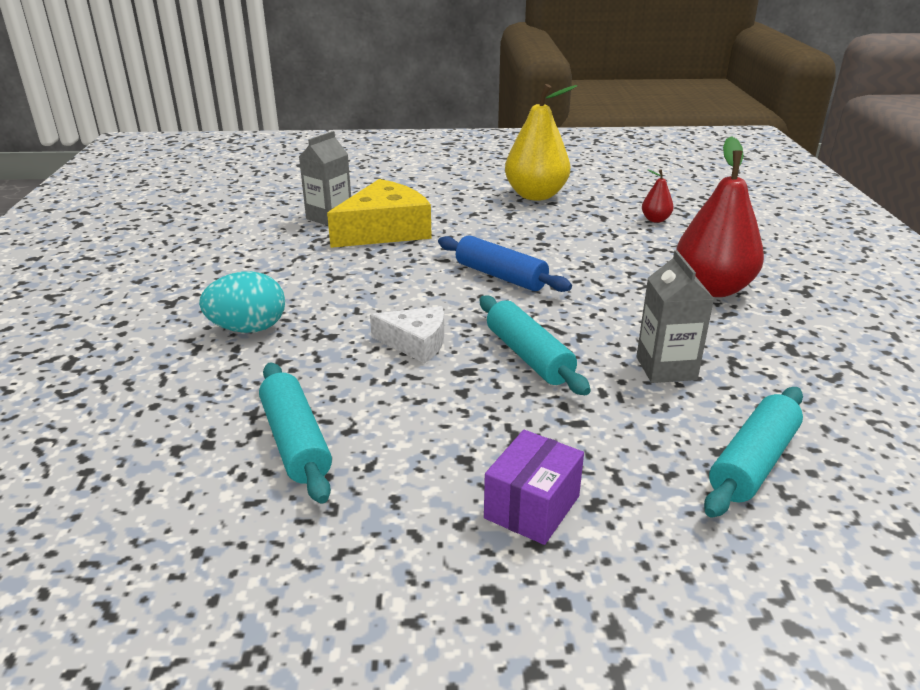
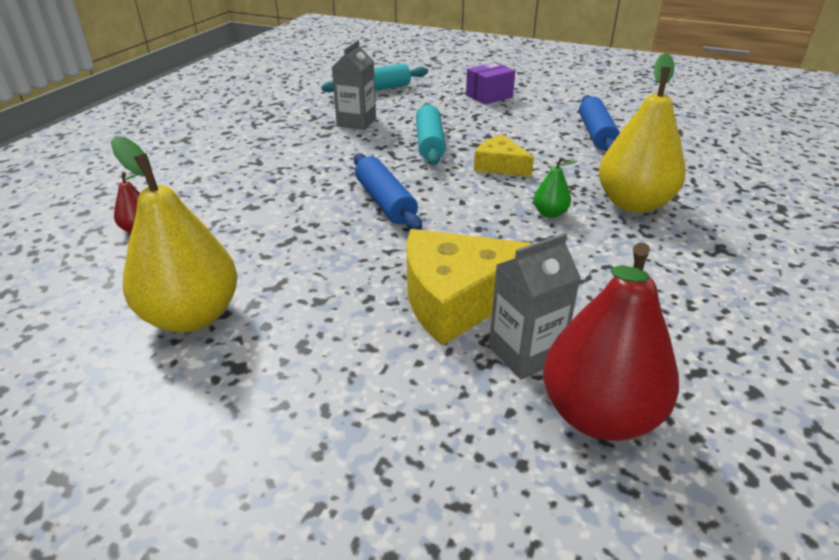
camera: 155 degrees left, 5 degrees up
turquoise egg [199,271,285,333] -> yellow pear [599,53,686,213]
turquoise rolling pin [259,363,332,504] -> blue rolling pin [579,95,620,151]
white cheese [370,306,444,364] -> yellow cheese [474,135,534,177]
red pear [676,136,764,297] -> red pear moved to [543,243,679,441]
none -> green pear [533,157,577,218]

